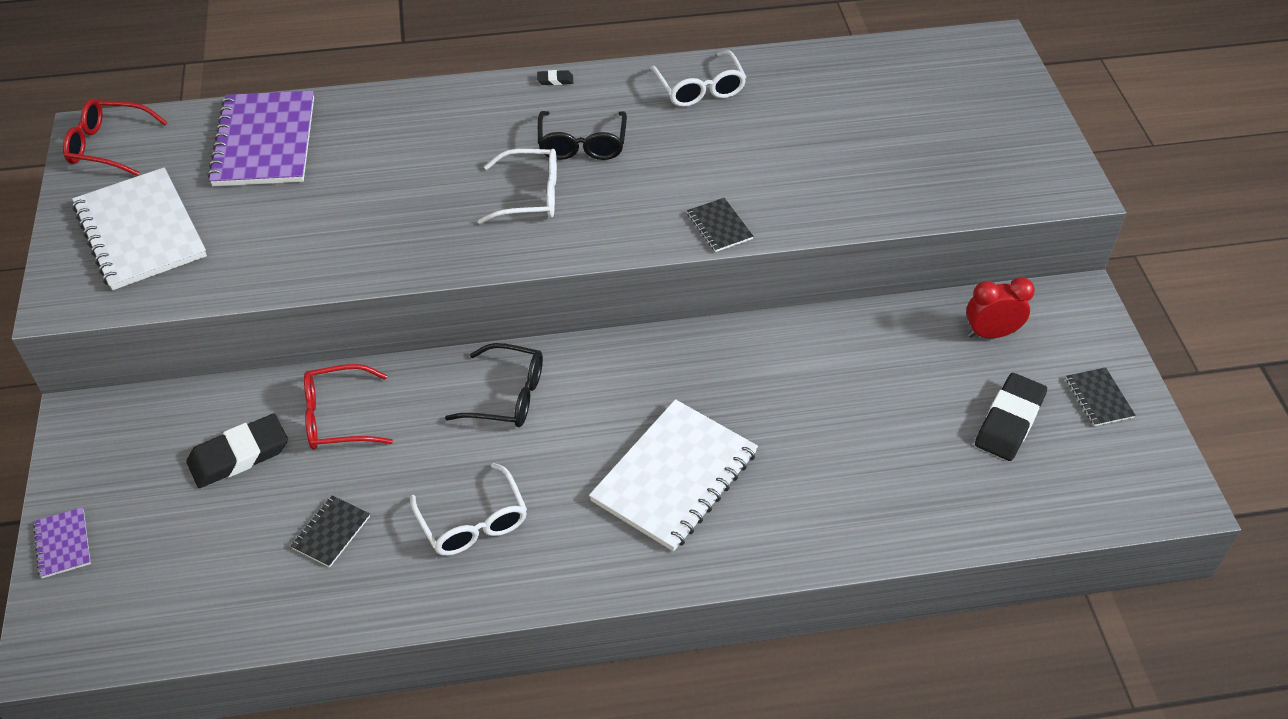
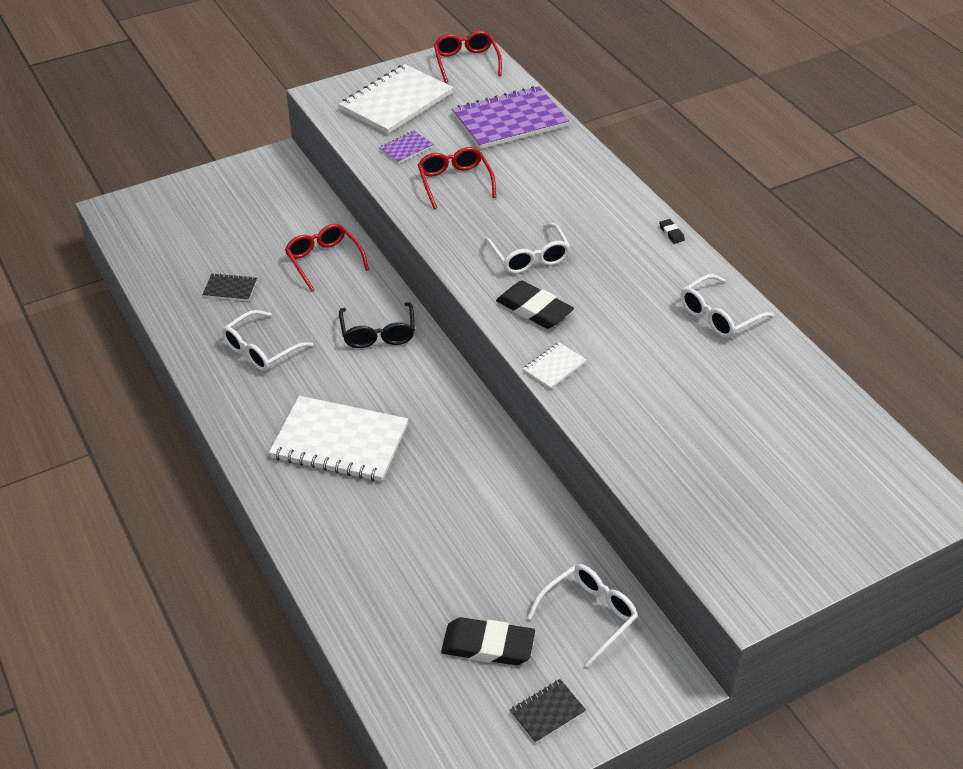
camera: 70 degrees right, 5 degrees down
purple notebook [33,507,91,578] -> purple notebook moved to [379,131,434,164]
black eraser [186,414,288,488] -> black eraser moved to [496,281,574,329]
black glasses [538,111,627,160] -> none
black notebook [687,198,754,252] -> white notebook [523,342,586,389]
red clock [966,277,1035,338] -> white glasses [527,564,638,668]
none -> red glasses [418,147,496,209]

